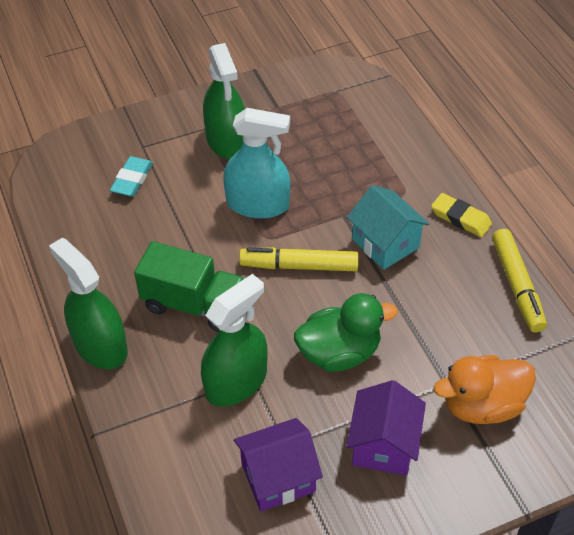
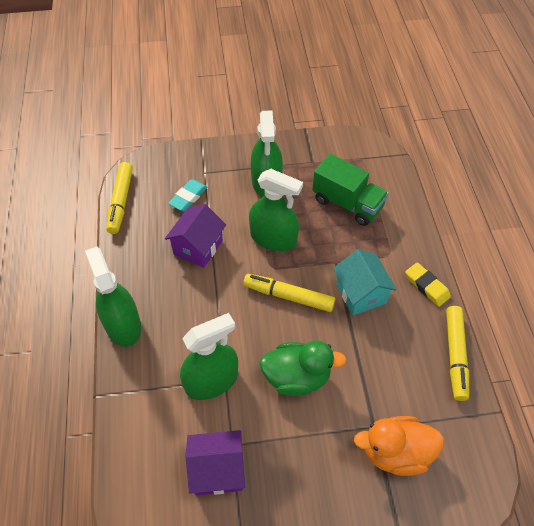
camera: 15 degrees right, 5 degrees up
green truck [134,241,245,332] -> green truck moved to [312,154,389,226]
turquoise spray bottle [223,108,290,219] -> green spray bottle [249,169,303,251]
purple house [346,380,426,475] -> purple house moved to [165,204,226,268]
none -> yellow marker [106,162,133,234]

